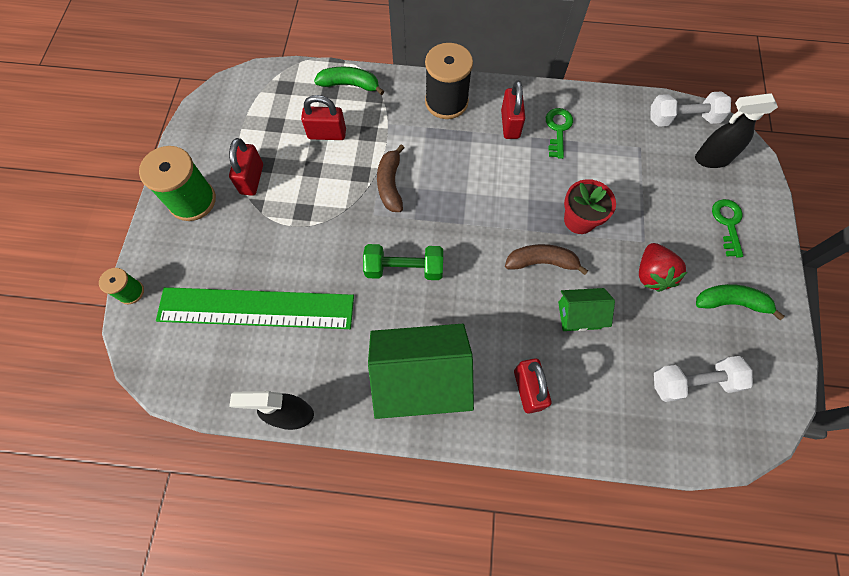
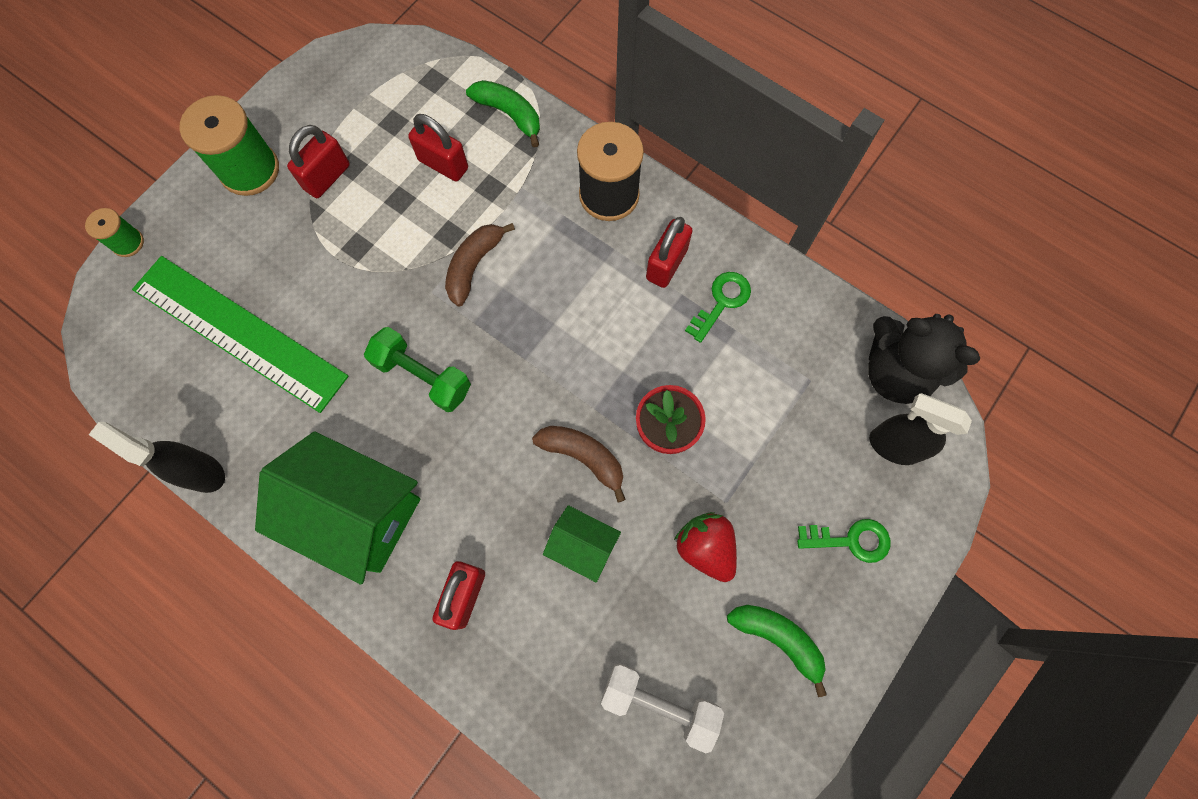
camera: 30 degrees right, 5 degrees up
red strawberry [639,243,687,292] -> red strawberry turned 120 degrees clockwise [674,512,737,582]
white dumbbell [651,91,731,127] -> black teddy bear [868,314,980,404]
green key [712,199,743,258] -> green key turned 60 degrees clockwise [797,519,891,563]

